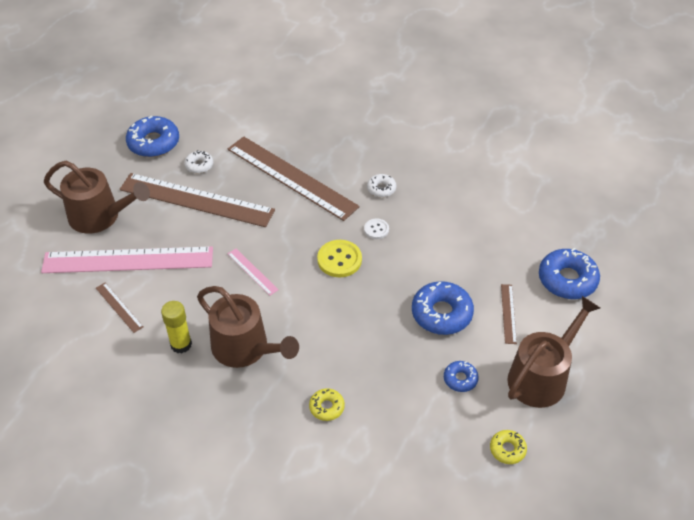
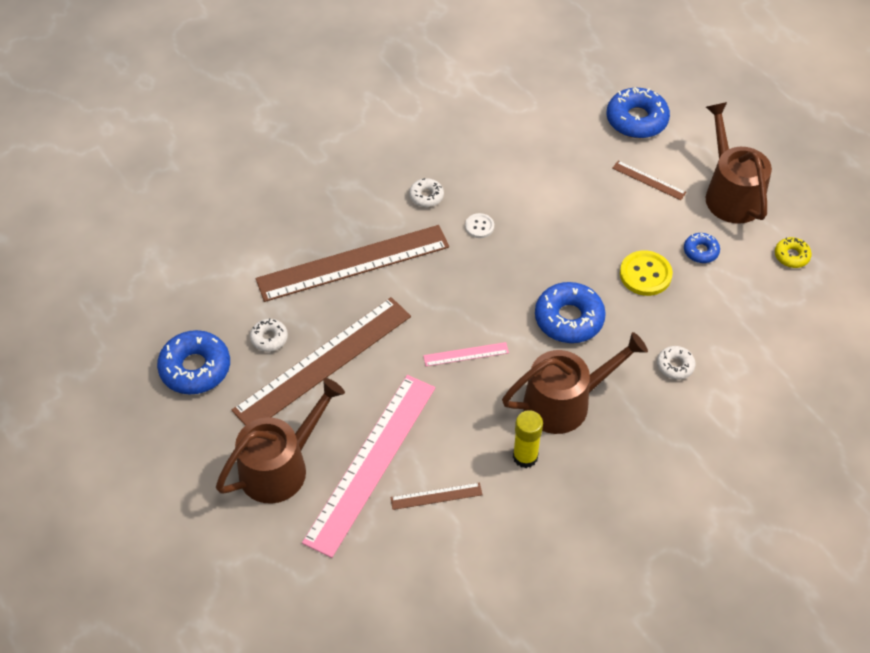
camera: 60 degrees left, 5 degrees up
yellow donut [309,388,345,421] -> white donut [657,346,696,380]
yellow button [317,240,362,277] -> yellow button moved to [620,250,673,296]
blue donut [412,281,474,335] -> blue donut moved to [535,282,606,343]

